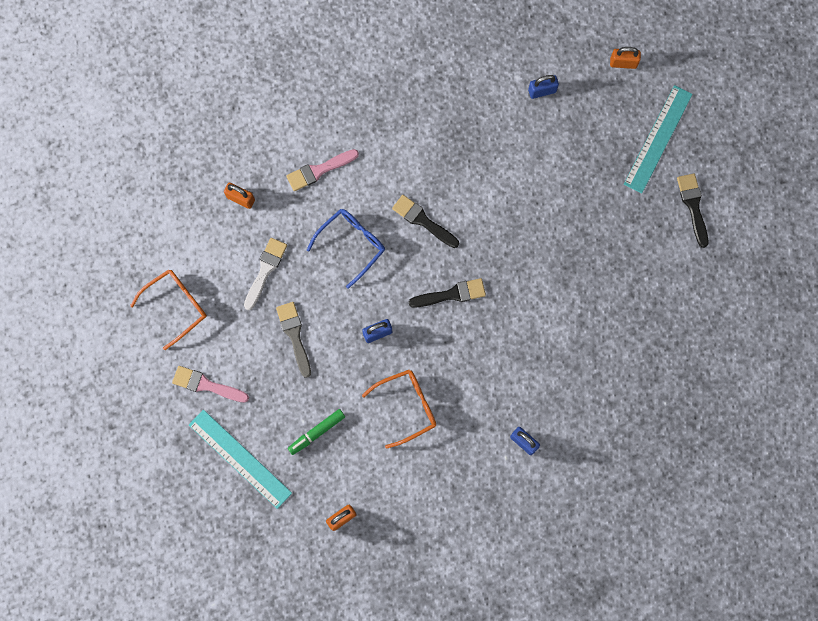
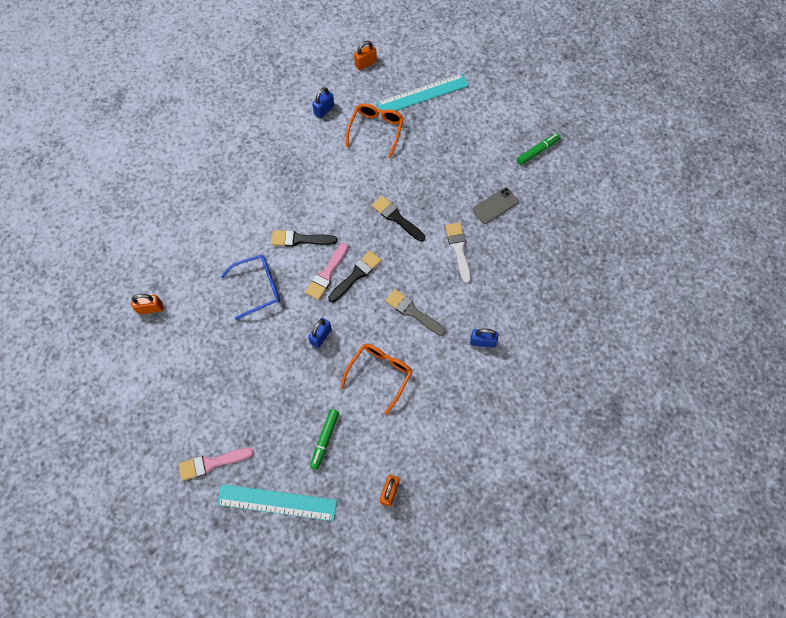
camera: 35 degrees left, 10 degrees down
orange glasses [130,269,207,350] -> orange glasses moved to [346,104,404,158]
white brush [244,238,287,311] -> white brush moved to [445,223,471,284]
grey brush [276,302,311,378] -> grey brush moved to [385,289,446,336]
pink brush [287,149,359,191] -> pink brush moved to [305,243,348,300]
blue glasses [307,209,385,289] -> blue glasses turned 60 degrees clockwise [221,255,280,320]
turquoise ruler [624,85,693,194] -> turquoise ruler turned 75 degrees clockwise [377,74,469,111]
black brush [677,174,708,248] -> black brush moved to [372,196,425,242]
none -> grey phone [472,187,519,224]
none -> green marker [517,133,561,165]

